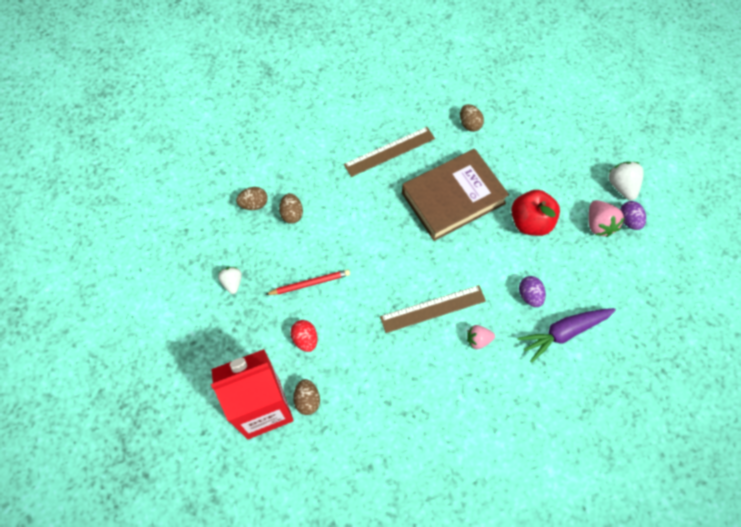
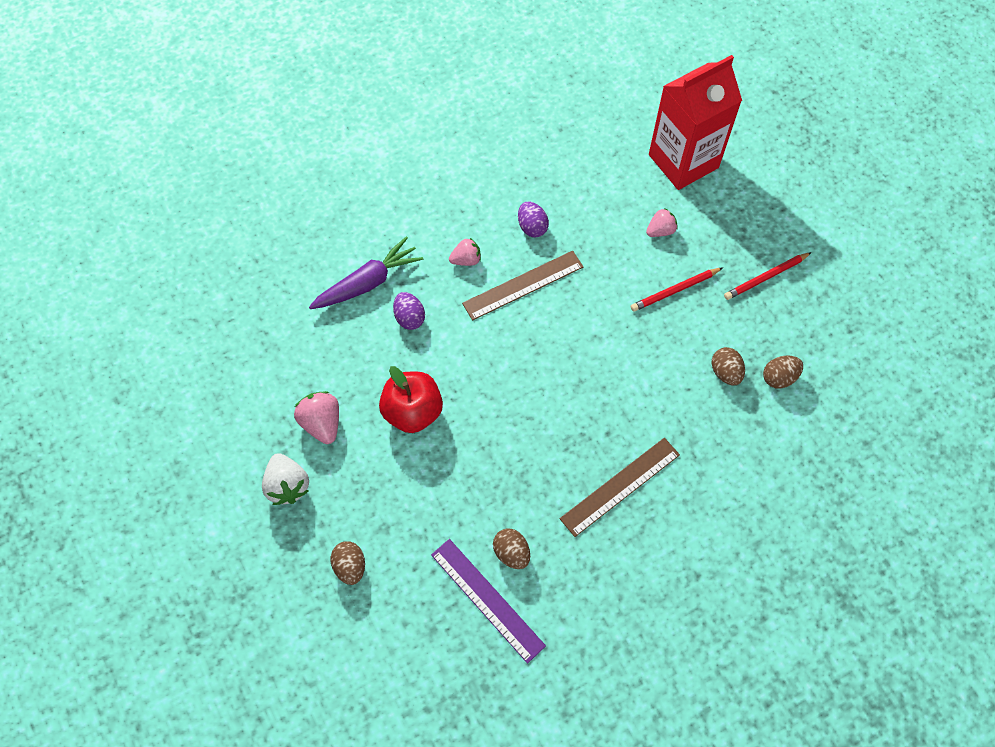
camera: 170 degrees right, 0 degrees up
white strawberry [218,267,242,294] -> red pencil [724,252,812,300]
red egg [291,320,318,352] -> pink strawberry [646,208,678,237]
brown egg [293,379,320,415] -> brown egg moved to [331,541,365,585]
brown book [402,149,509,241] -> none
purple egg [620,201,646,230] -> purple egg moved to [518,201,549,238]
none -> purple ruler [431,539,546,663]

